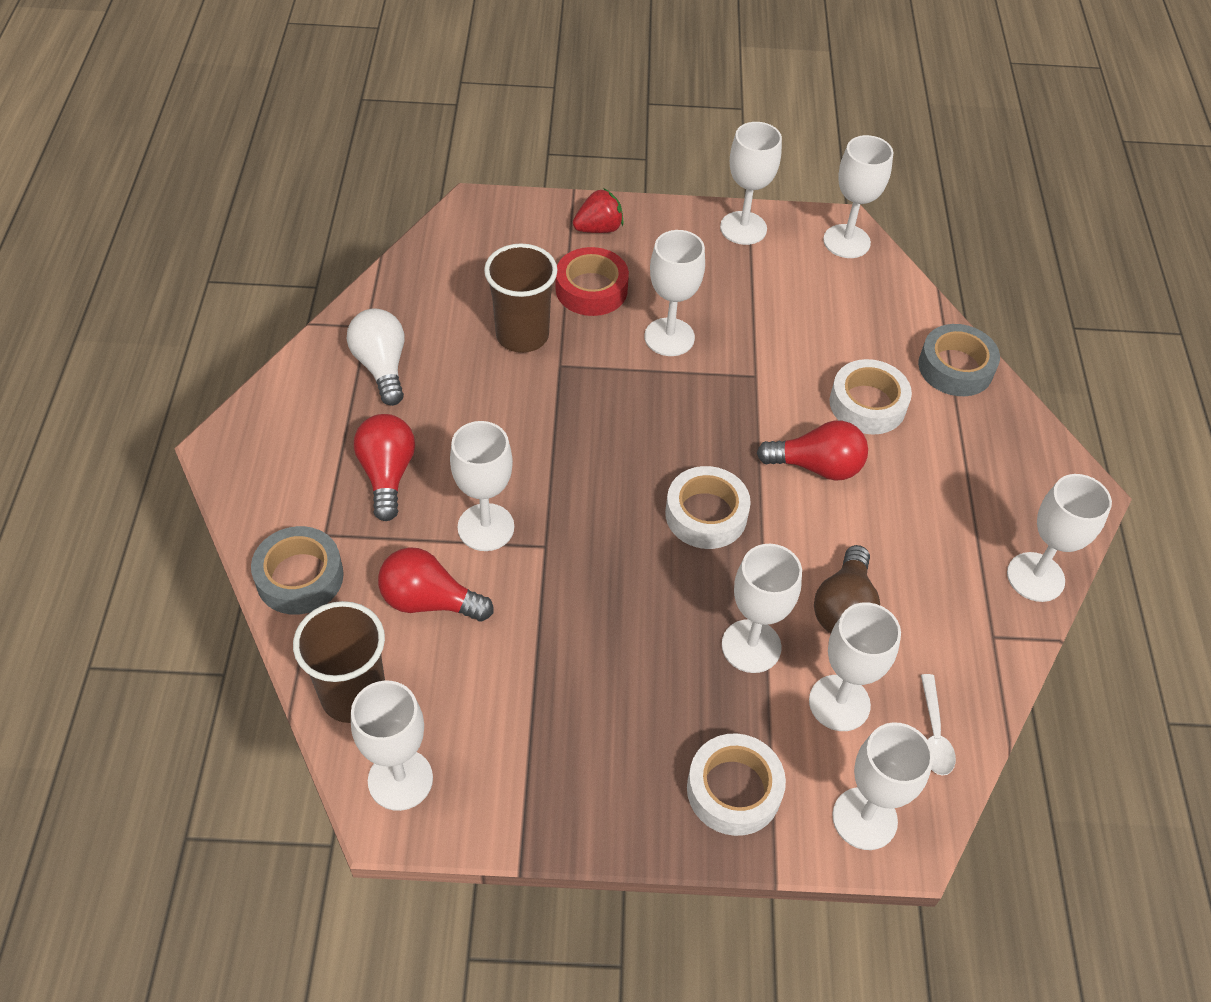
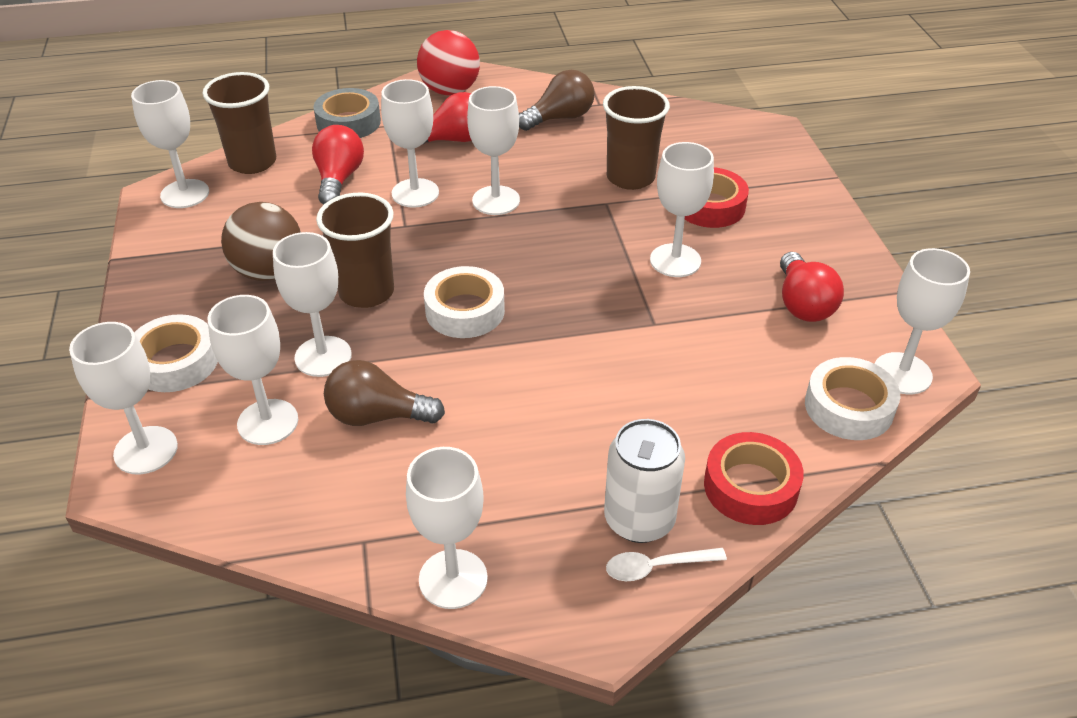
camera: 80 degrees right, 10 degrees down
white light bulb [347,308,405,406] -> brown light bulb [519,70,595,131]
red strawberry [573,188,624,233] -> none
white goblet [720,122,782,245] -> white goblet moved to [467,86,520,215]
red light bulb [757,421,868,481] -> red light bulb moved to [780,252,844,322]
white tape [830,359,912,435] -> white tape moved to [805,357,900,440]
grey tape [918,324,1000,396] -> red tape [704,432,804,525]
white spoon [921,674,956,776] -> white spoon moved to [606,548,727,581]
none -> brown ball [221,202,301,281]
none -> brown cup [316,193,394,308]
none -> red ball [417,30,480,96]
none -> white can [604,419,685,543]

